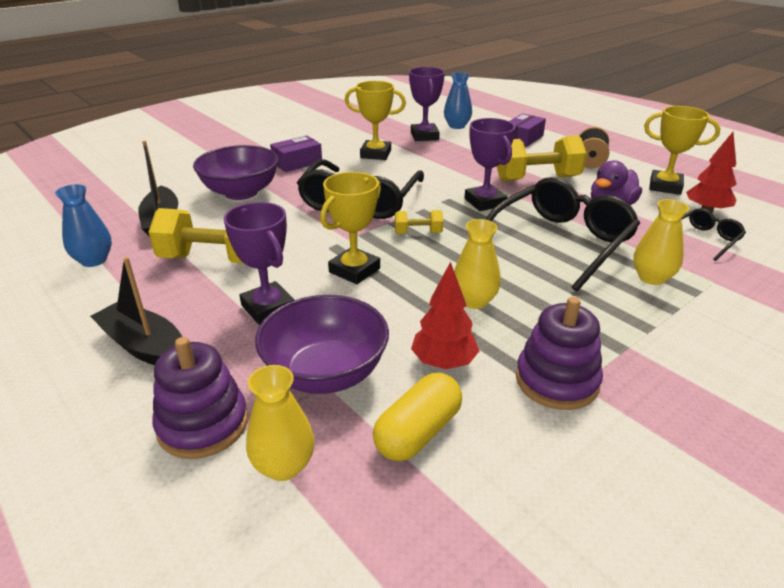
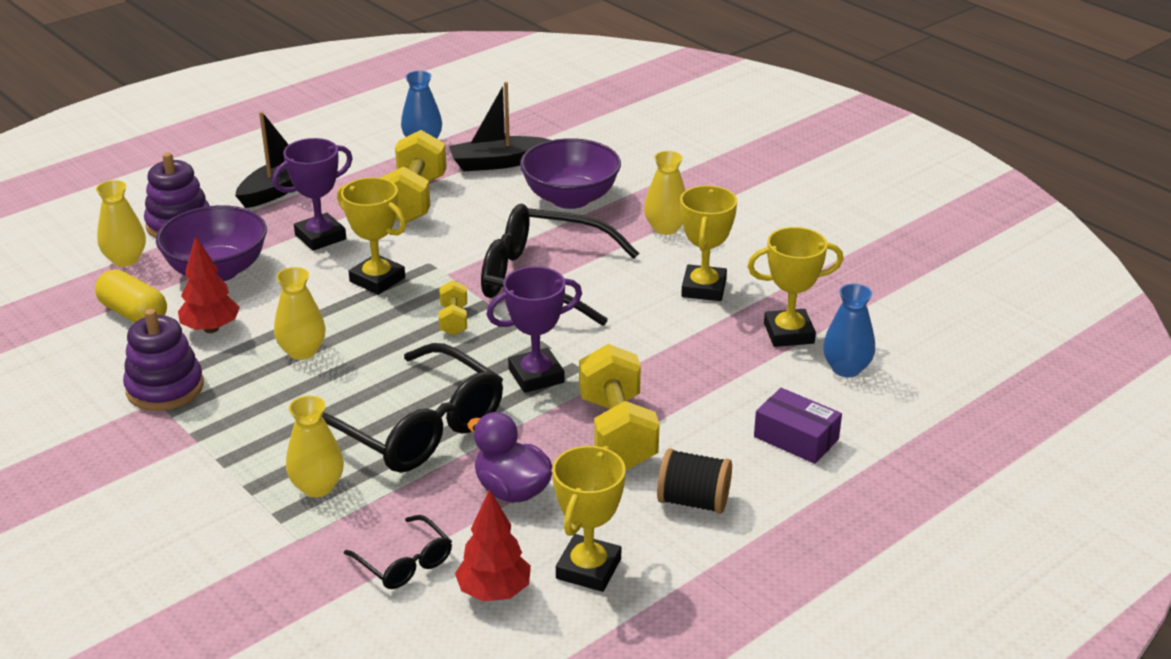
camera: 90 degrees right, 0 degrees up
purple box [270,136,322,172] -> yellow vase [644,151,686,235]
purple trophy [409,67,445,141] -> yellow trophy [747,227,843,347]

